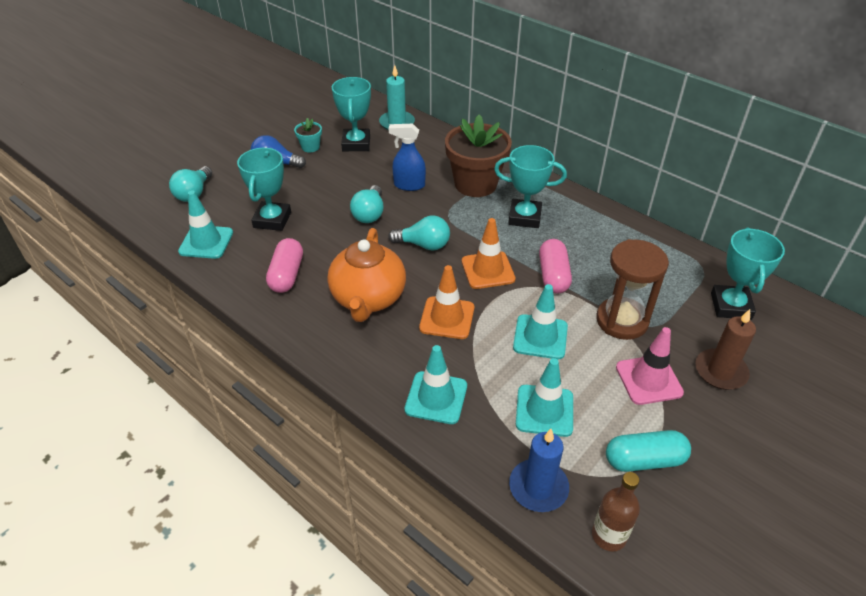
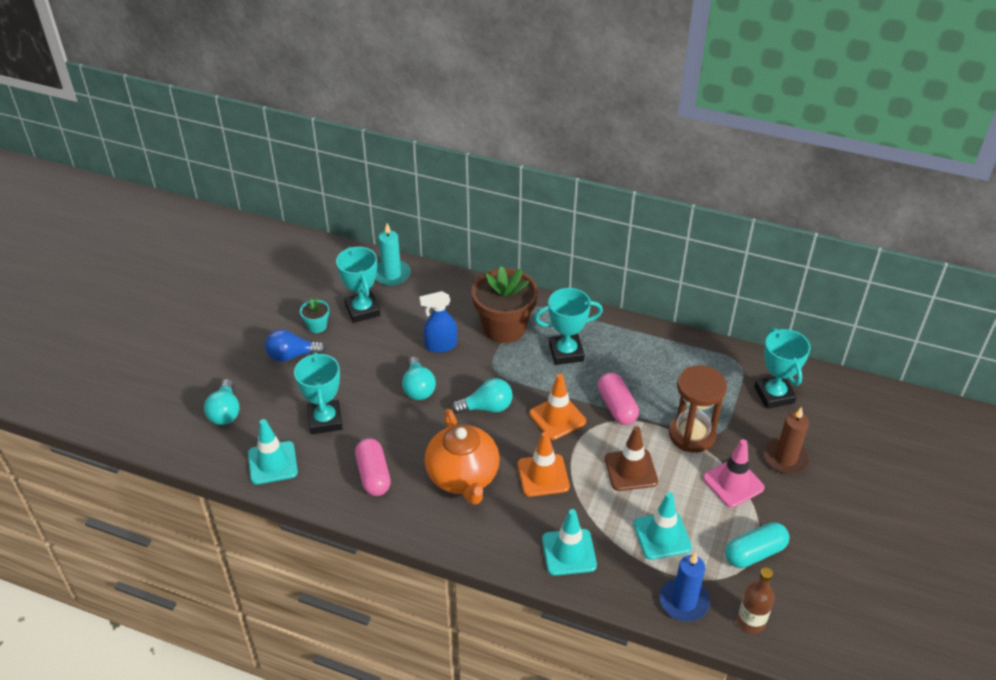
camera: 20 degrees left, 0 degrees up
turquoise traffic cone [513,284,568,359] -> brown traffic cone [605,426,658,491]

